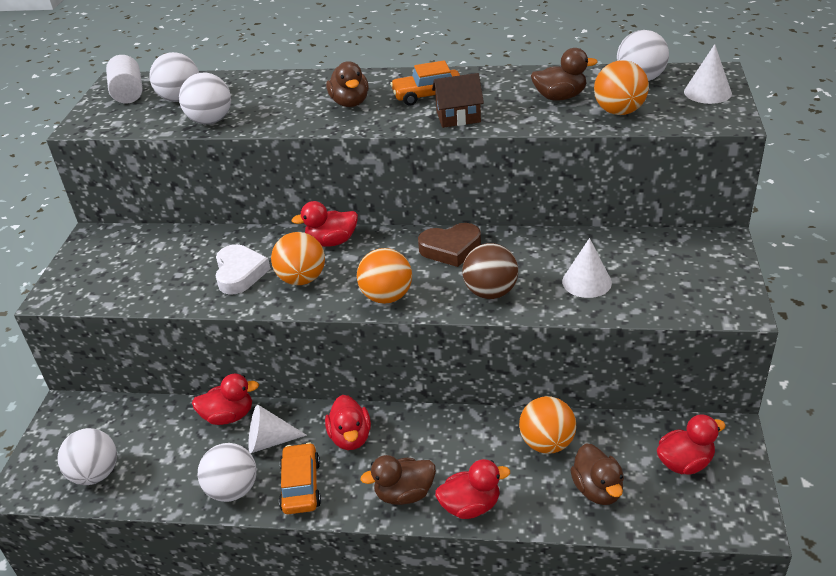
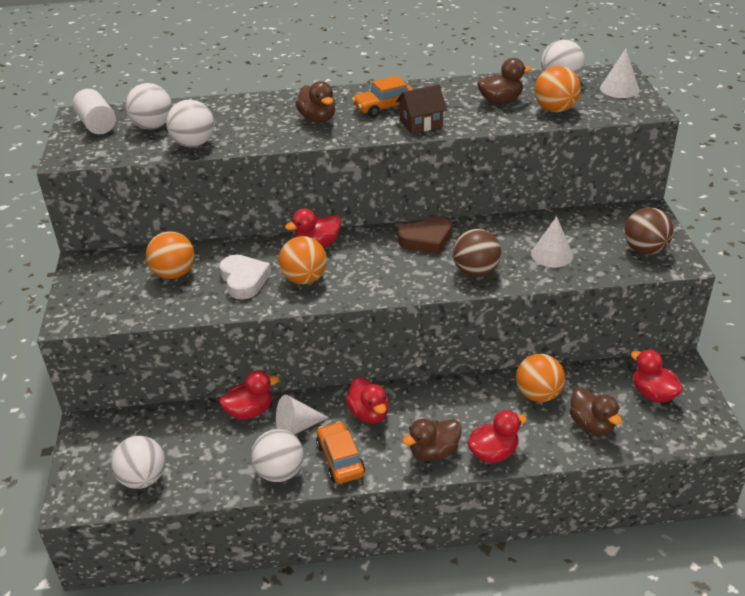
camera: 15 degrees left, 0 degrees up
orange ball [357,248,412,304] -> orange ball moved to [146,231,195,279]
red duck [657,415,726,475] -> red duck turned 90 degrees counterclockwise [631,350,683,403]
none -> brown ball [624,207,674,255]

